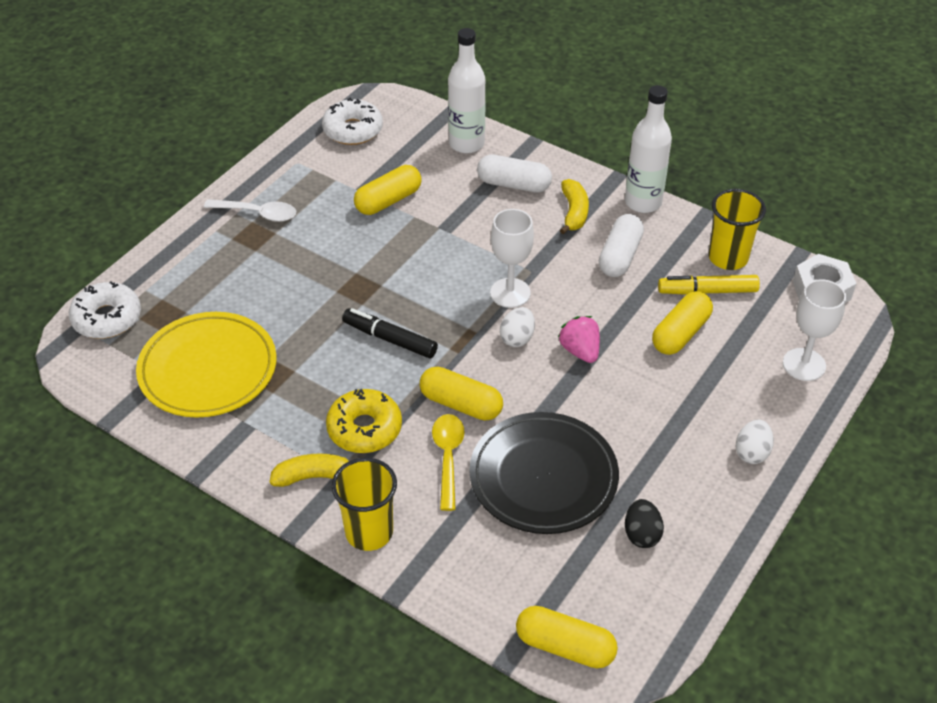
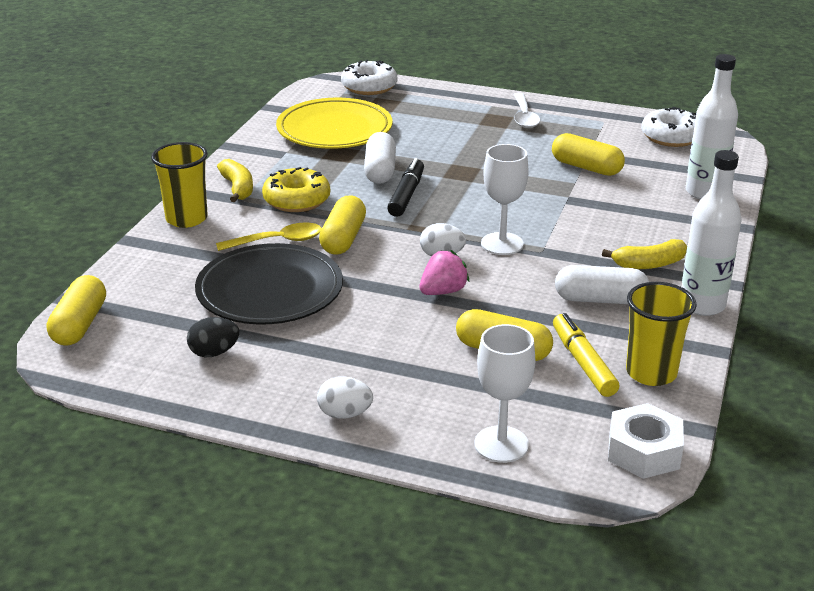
camera: 75 degrees right, 15 degrees down
white capsule [477,155,552,193] -> white capsule moved to [364,132,396,184]

